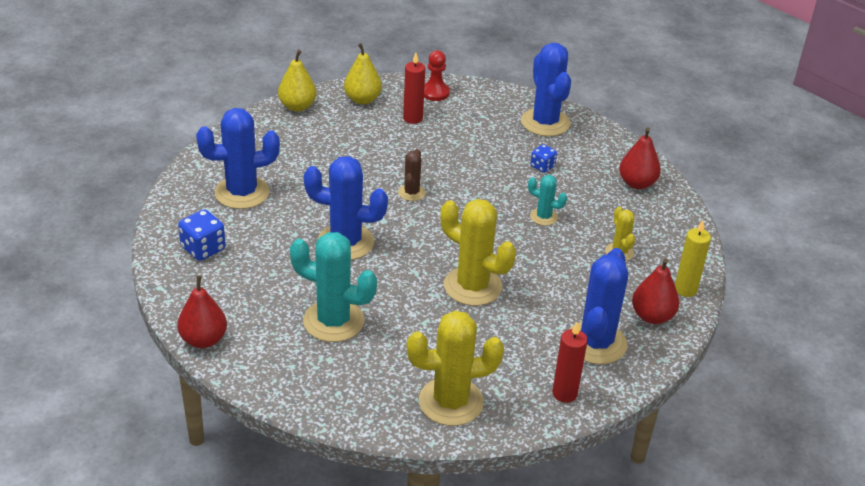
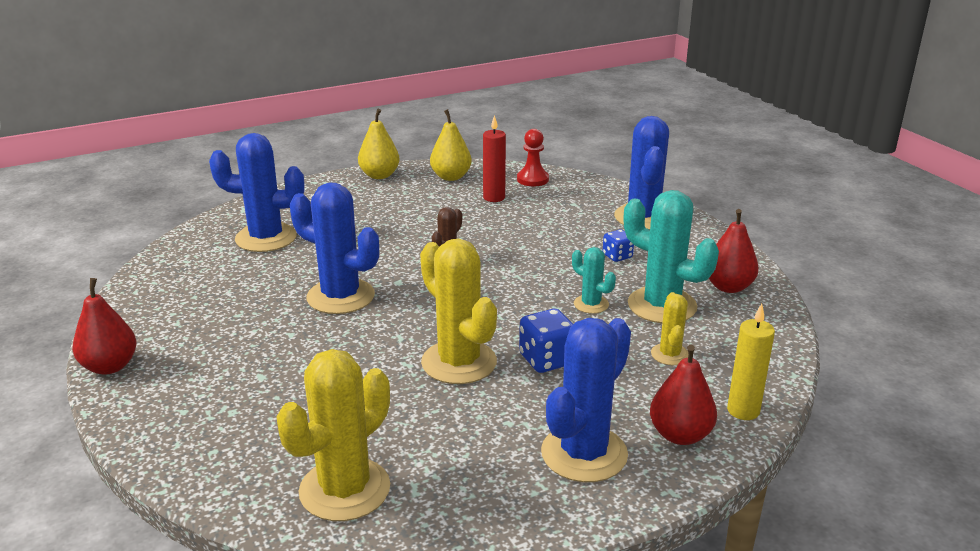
camera: 20 degrees right, 10 degrees down
blue dice [178,209,226,261] -> blue dice moved to [519,309,573,373]
turquoise cactus [290,232,377,342] -> turquoise cactus moved to [624,190,719,323]
yellow cactus [407,311,504,426] -> yellow cactus turned 60 degrees counterclockwise [276,349,390,521]
red candle [552,322,588,403] -> none

